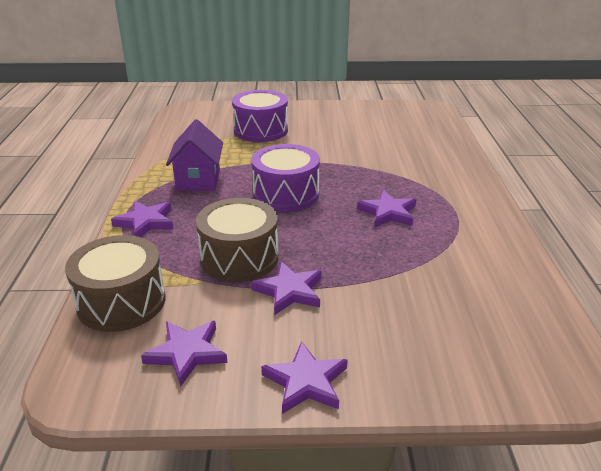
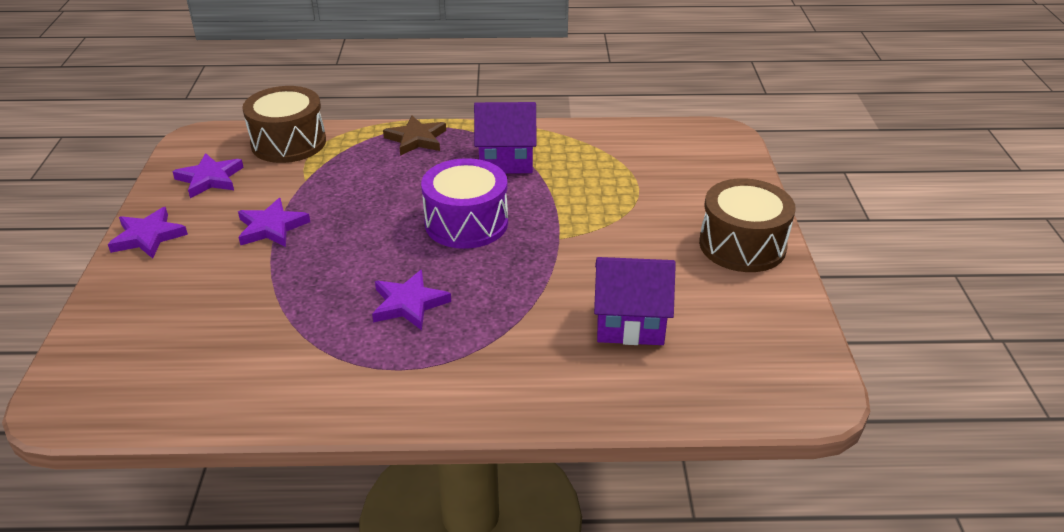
camera: 90 degrees right, 5 degrees up
purple star [111,201,174,237] -> brown star [383,116,446,156]
brown drum [196,198,279,282] -> brown drum moved to [699,178,796,272]
purple drum [232,90,288,142] -> none
none -> purple house [594,257,676,345]

